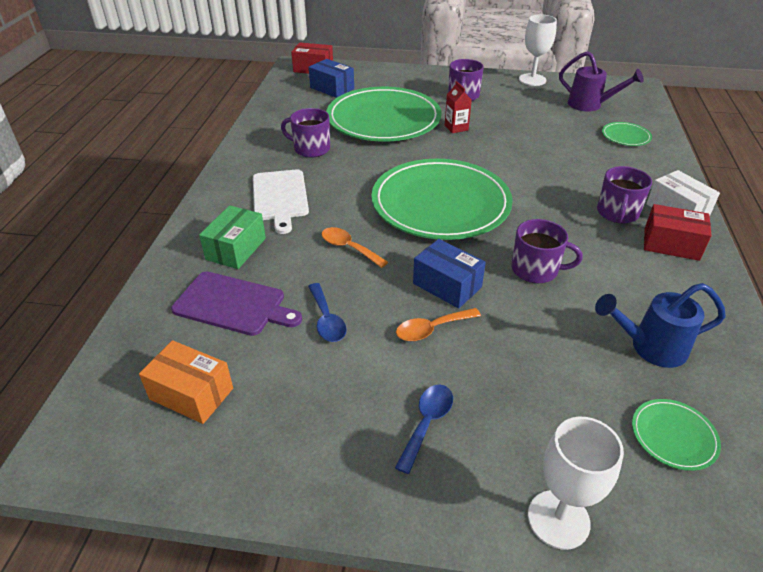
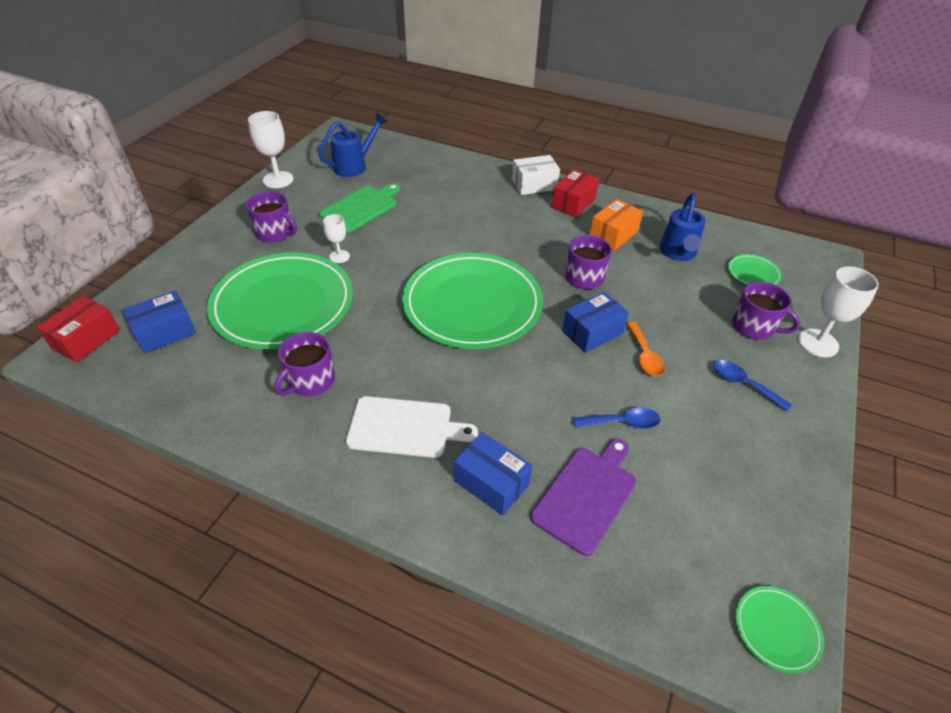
camera: 75 degrees left, 5 degrees up
orange box [139,340,233,424] -> orange box moved to [590,199,643,251]
green box [199,205,266,269] -> blue box [454,432,532,516]
orange spoon [322,227,388,268] -> none
red carton [445,81,472,133] -> white goblet [323,214,350,263]
purple watering can [559,51,644,111] -> blue watering can [319,113,388,177]
purple mug [597,166,652,223] -> purple mug moved to [732,282,800,340]
green plate [602,122,652,146] -> green plate moved to [735,586,824,673]
none -> green cutting board [319,183,401,233]

